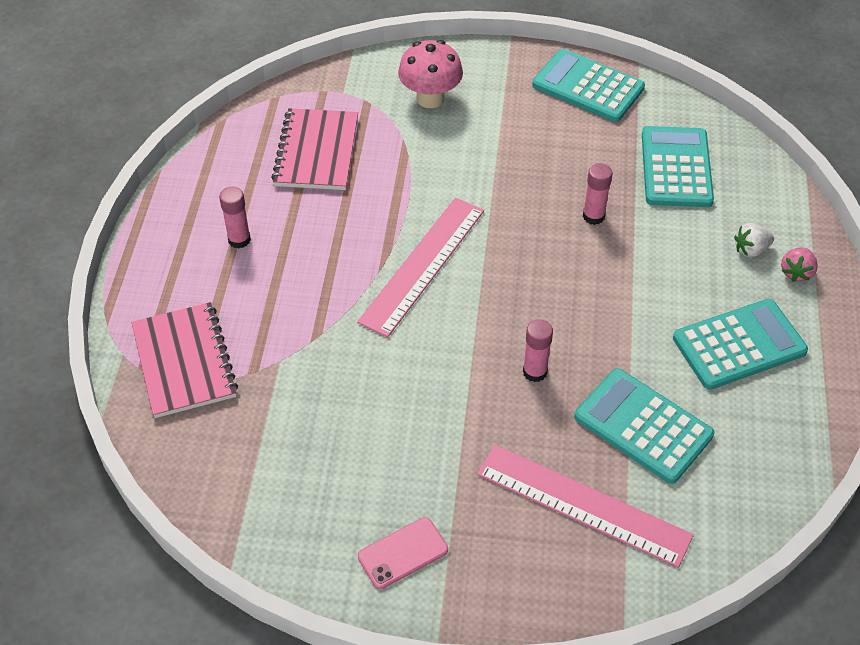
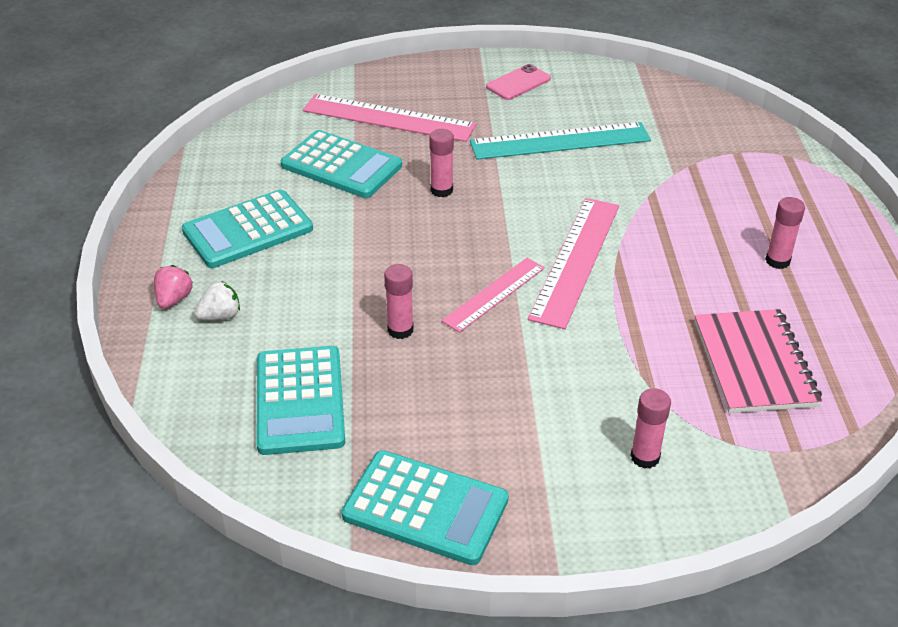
camera: 170 degrees right, 10 degrees down
pink notebook [132,302,238,418] -> none
pink mushroom [398,40,463,108] -> pink glue stick [630,388,671,469]
none -> pink ruler [442,258,545,333]
none -> turquoise ruler [470,122,651,160]

